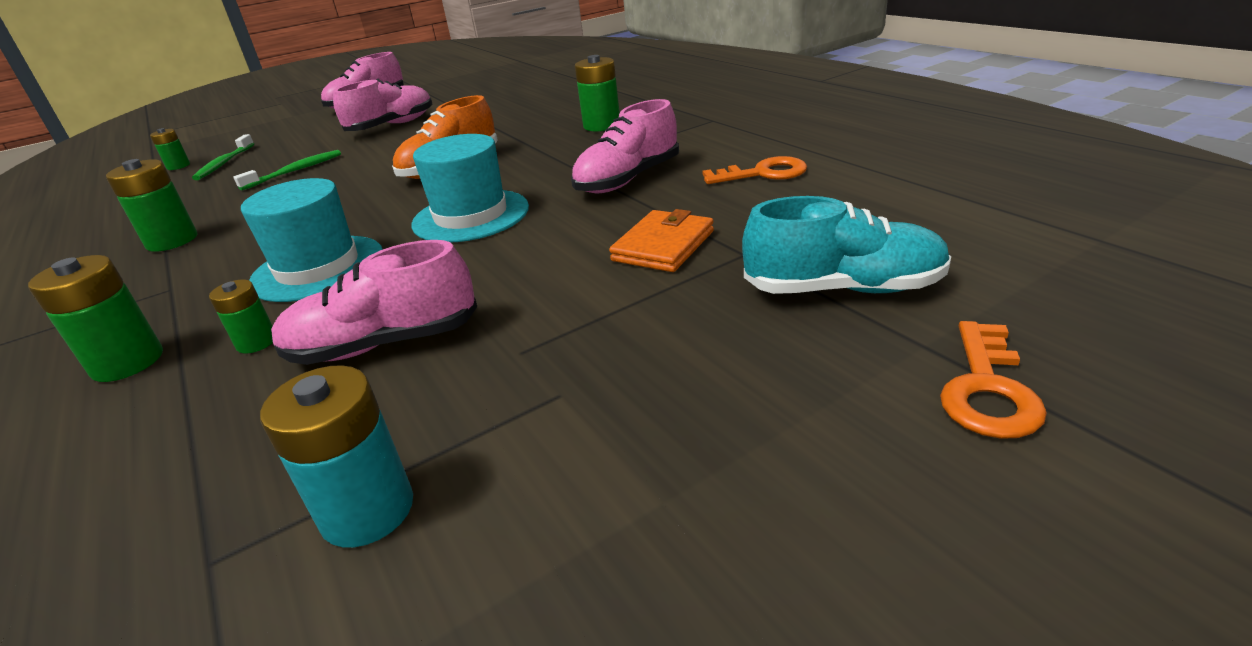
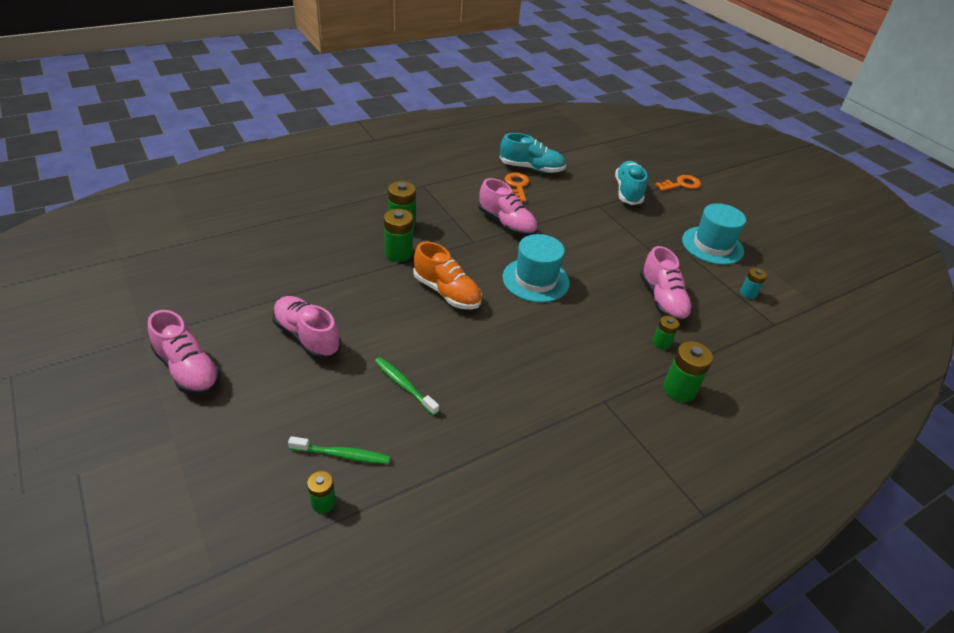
camera: 95 degrees left, 10 degrees up
green battery [106,159,197,252] -> green battery moved to [384,209,413,262]
turquoise hat [241,178,383,302] -> turquoise hat moved to [682,203,746,265]
turquoise battery [260,365,413,547] -> turquoise battery [740,268,767,299], size x0.60
orange wallet [609,209,714,272] -> none
orange key [940,321,1047,439] -> orange key turned 45 degrees counterclockwise [655,175,701,191]
none -> turquoise shoe [500,133,566,173]

